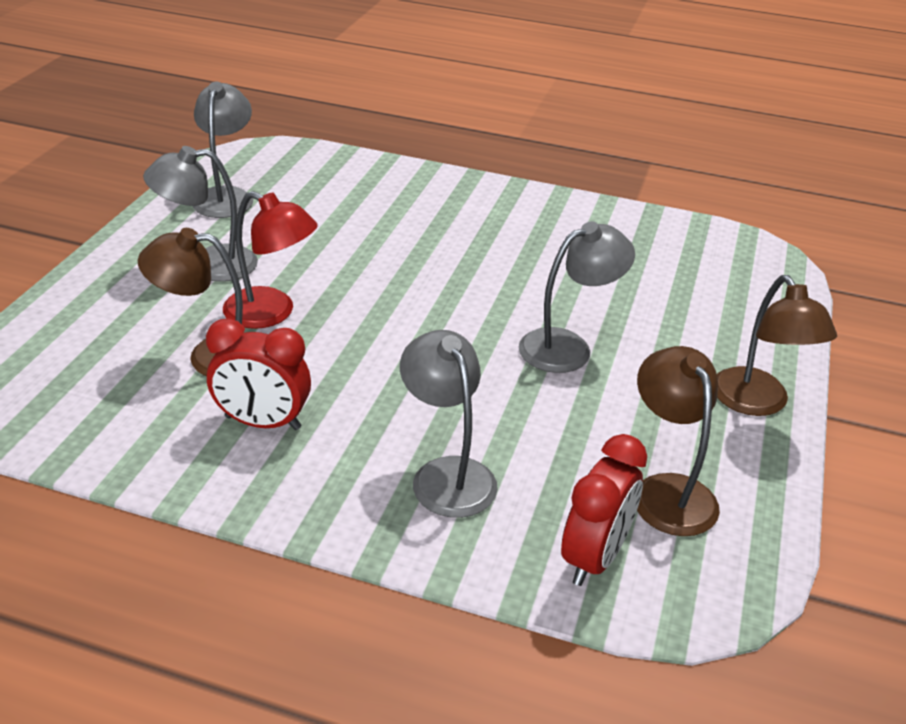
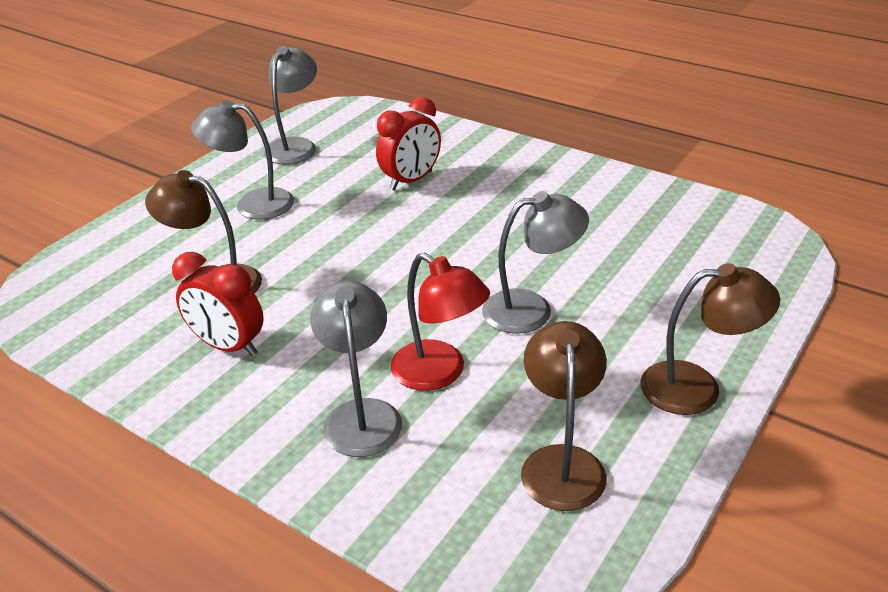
camera: 20 degrees right, 0 degrees up
red lamp [223,191,318,329] -> red lamp moved to [391,253,490,391]
red clock [561,434,647,586] -> red clock moved to [376,97,441,190]
brown lamp [717,275,837,416] -> brown lamp turned 90 degrees counterclockwise [640,263,780,415]

